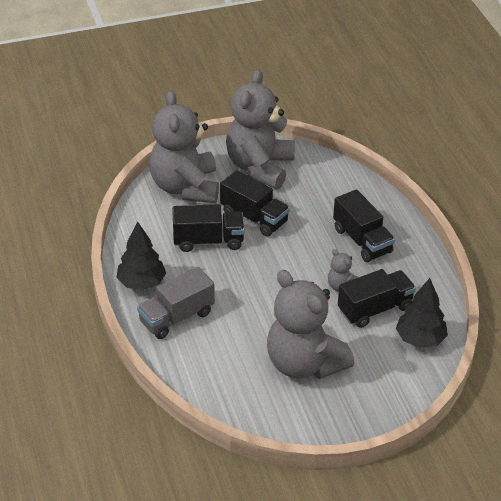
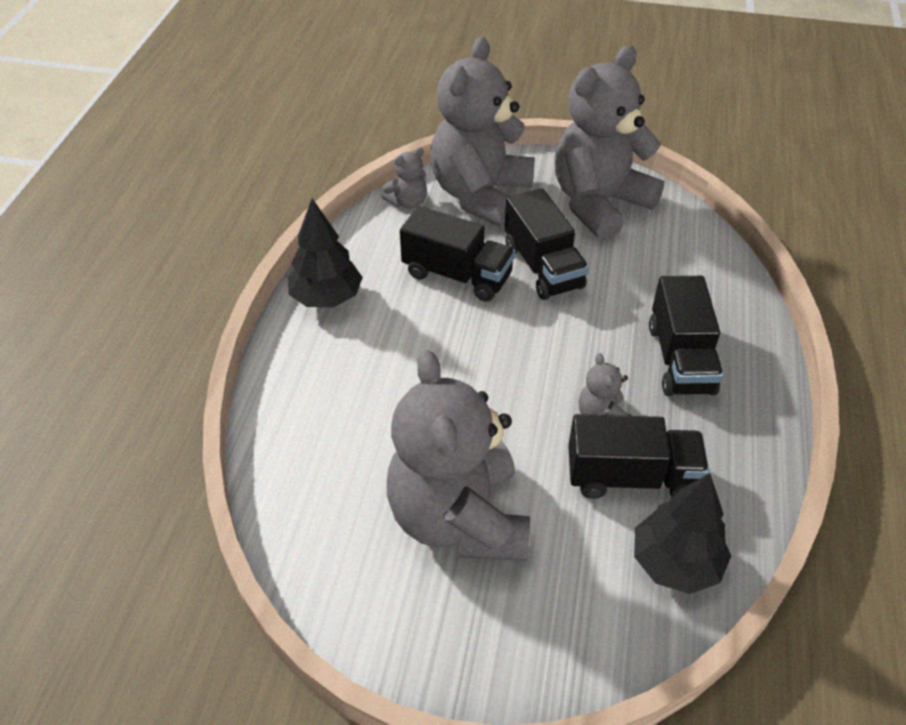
camera: 30 degrees right, 5 degrees up
grey truck [137,267,215,339] -> none
none -> grey teddy bear [381,148,427,209]

